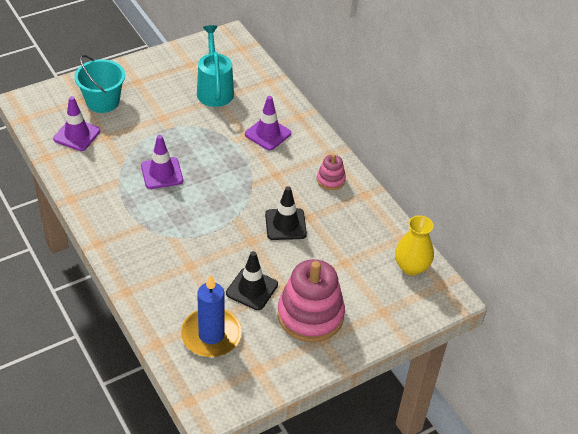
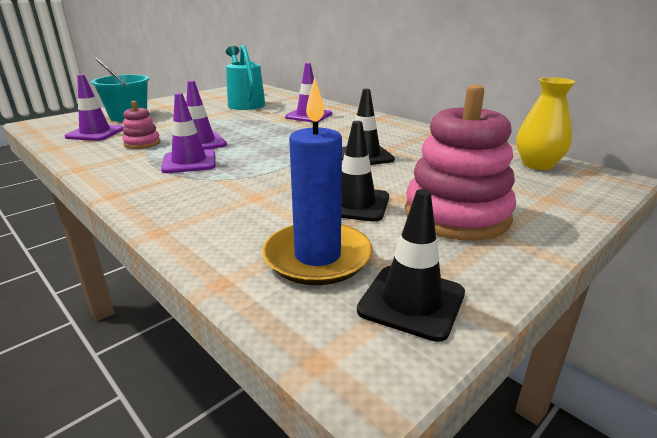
camera: 10 degrees left, 20 degrees down
pink stacking toy [317,154,346,190] -> pink stacking toy moved to [122,101,161,149]
none -> purple traffic cone [161,93,216,173]
none -> black traffic cone [357,189,465,342]

